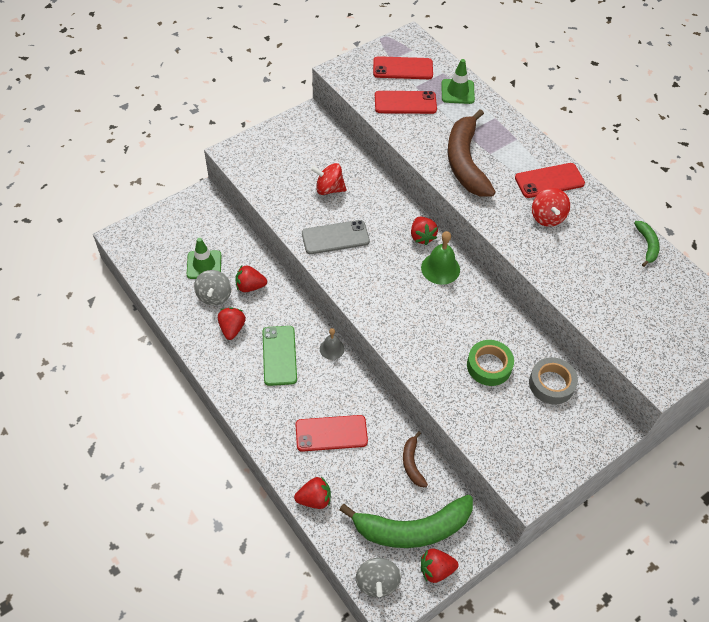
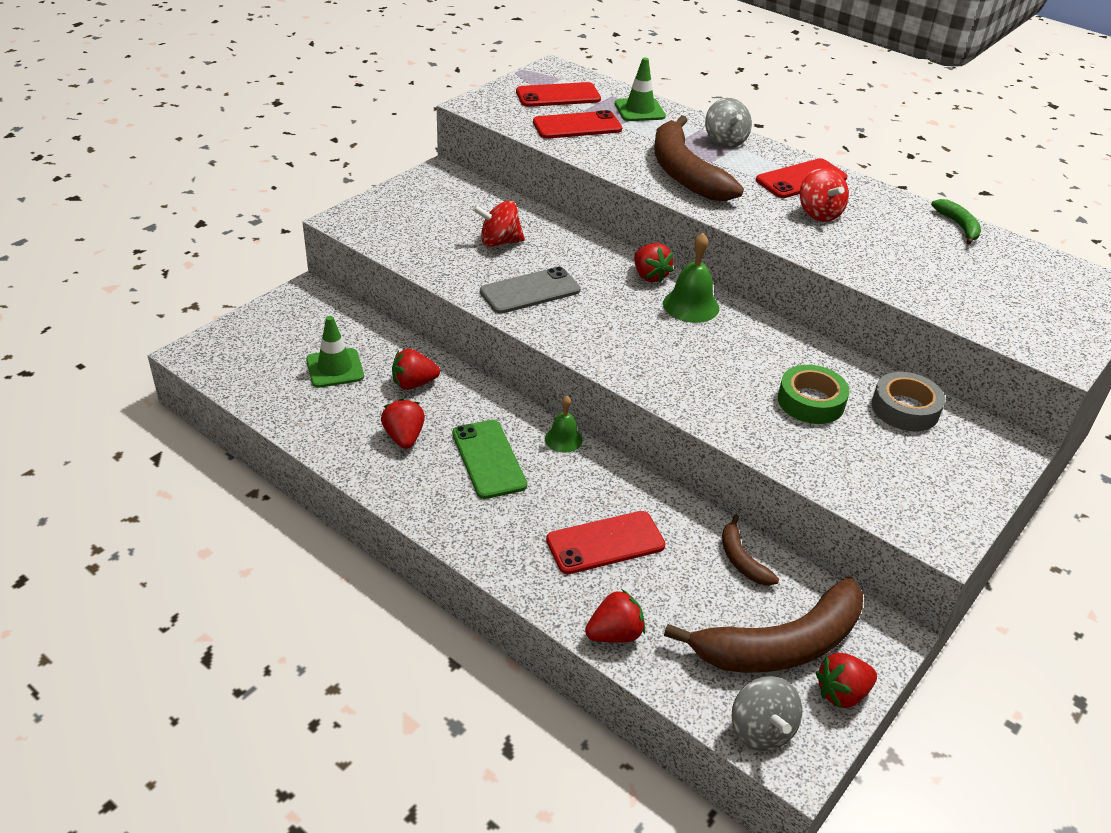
camera: 15 degrees left, 15 degrees down
grey spinning top [194,270,232,305] -> grey spinning top moved to [705,98,752,148]
grey bell [320,328,345,360] -> green bell [545,396,583,453]
green banana [339,495,473,548] -> brown banana [664,577,863,673]

